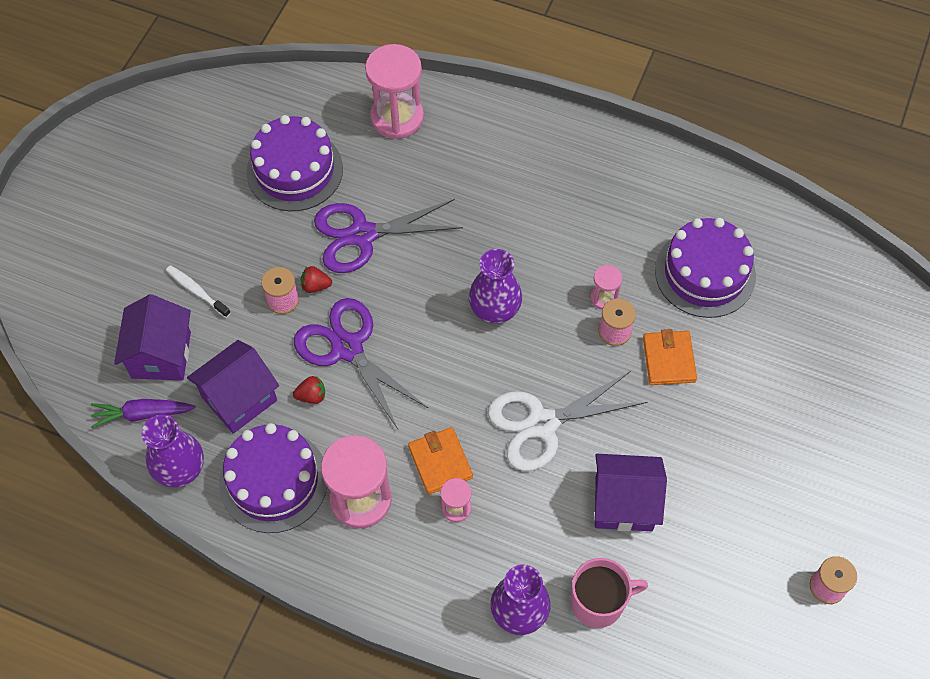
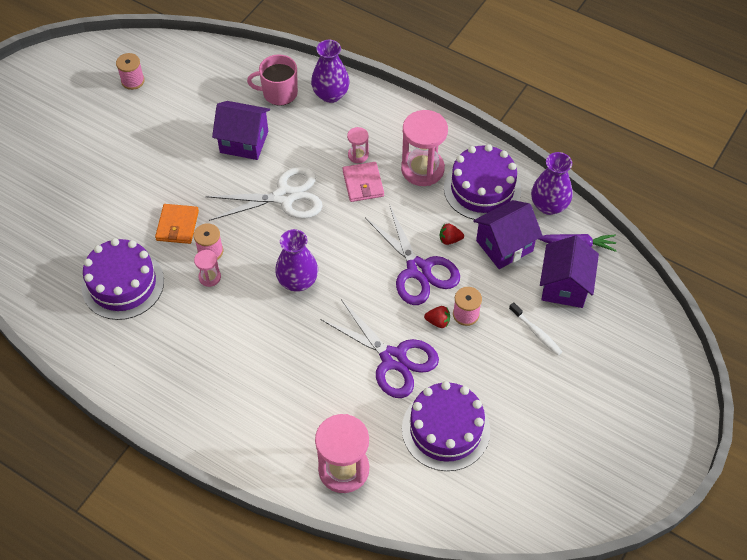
camera: 170 degrees left, 5 degrees down
purple scissors [314,199,463,273] -> purple scissors turned 45 degrees clockwise [321,299,439,398]
orange wallet [408,427,473,495] -> pink wallet [343,162,384,202]

